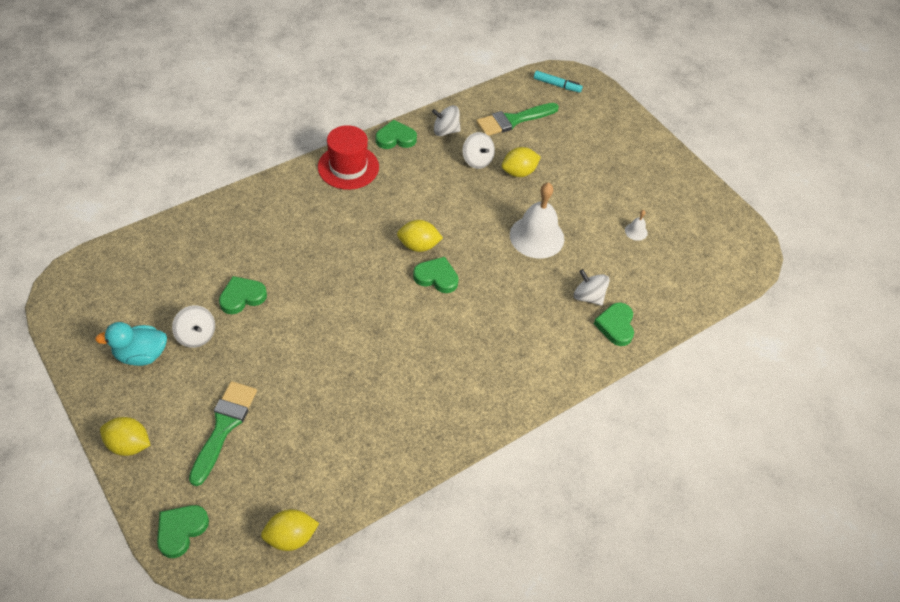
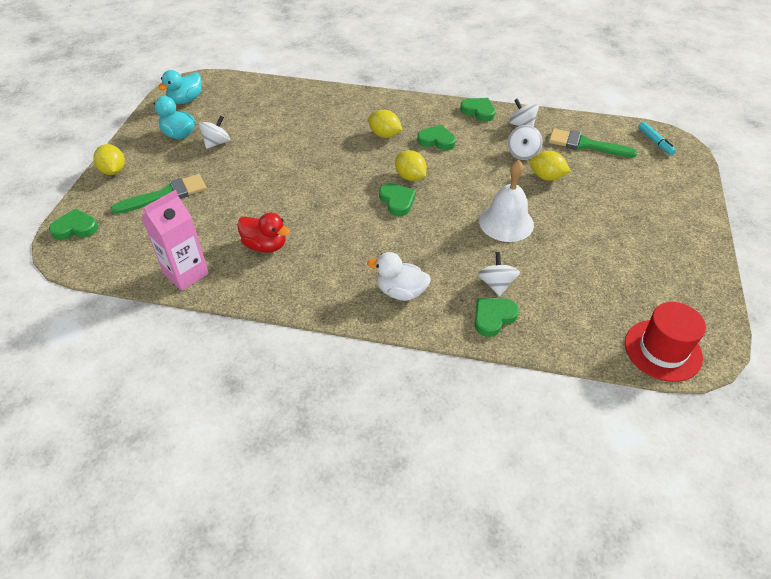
camera: 50 degrees right, 5 degrees down
white spinning top [172,305,215,348] -> white spinning top turned 150 degrees counterclockwise [199,116,230,149]
green heart [219,276,267,314] -> green heart moved to [417,125,456,150]
yellow lemon [261,509,319,551] -> yellow lemon moved to [368,110,402,138]
red hat [318,125,379,190] -> red hat moved to [625,302,706,382]
white bell [625,210,648,241] -> none
none -> pink carton [141,190,209,291]
none -> turquoise duck [158,70,202,104]
none -> red duck [237,213,290,253]
none -> white duck [367,252,431,301]

